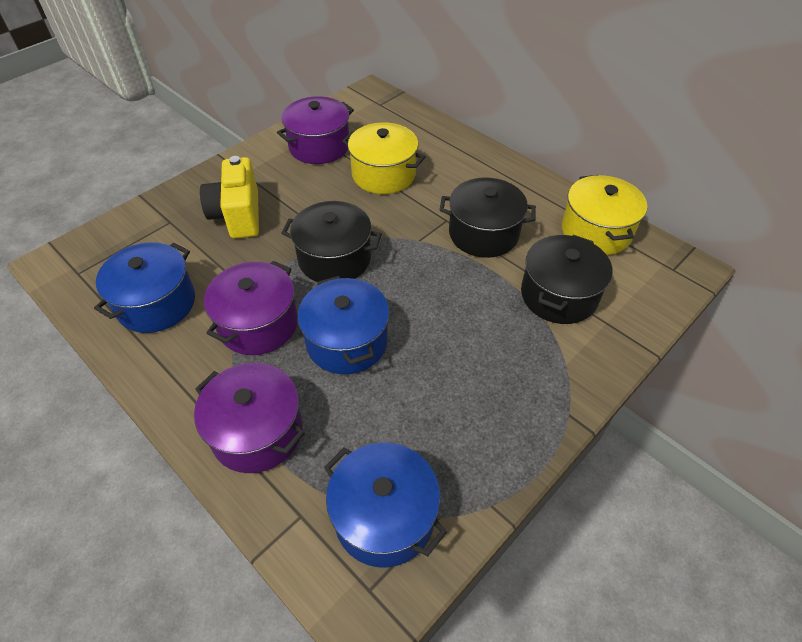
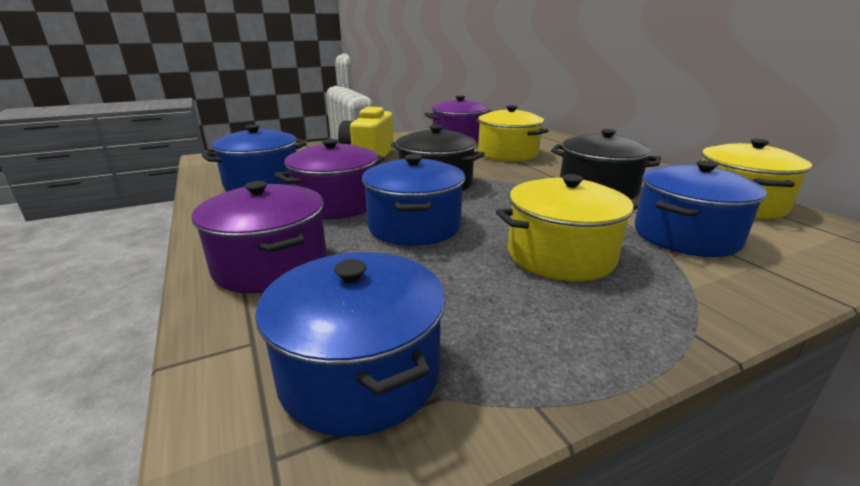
camera: 20 degrees right, 25 degrees down
black pot [521,235,613,324] -> blue pot [635,160,767,257]
none -> yellow pot [496,174,638,281]

